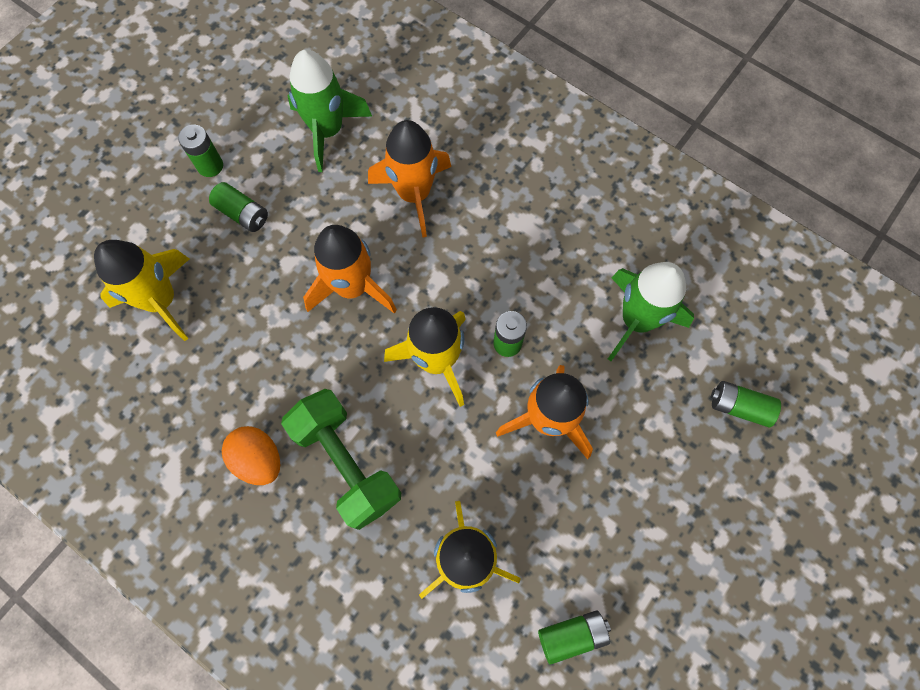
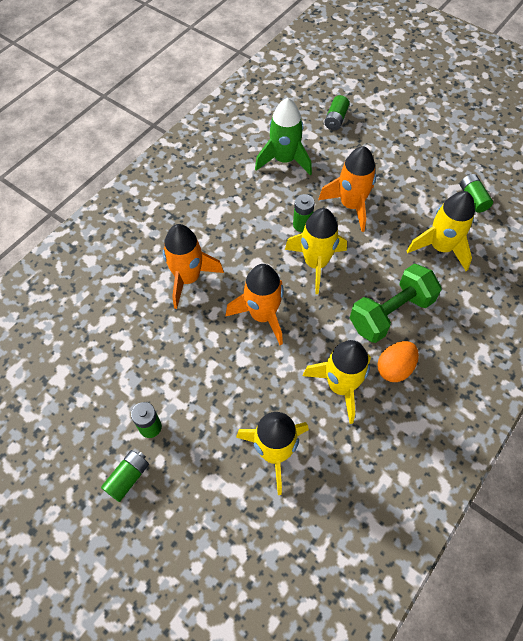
camera: 90 degrees left, 10 degrees down
green battery [209,182,268,232] -> green battery moved to [101,450,149,502]
green rocket [287,49,372,172] -> none
none -> yellow rocket [303,340,371,424]

